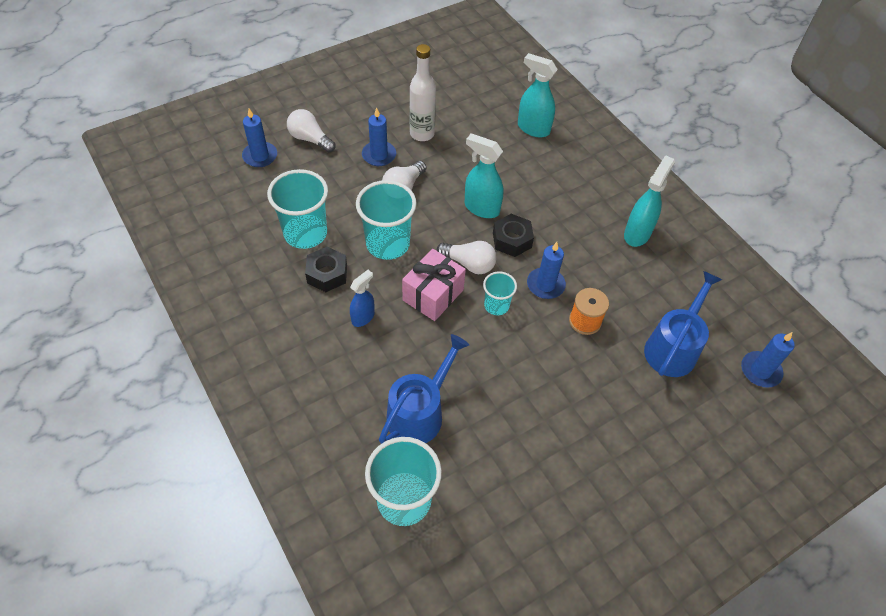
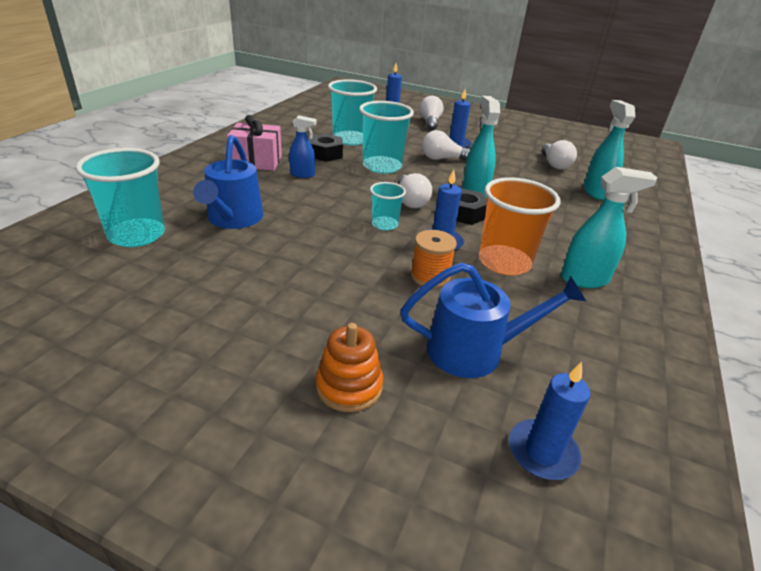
camera: 55 degrees right, 20 degrees down
blue watering can [379,334,469,444] -> blue watering can turned 90 degrees clockwise [193,135,263,229]
pink gift [402,249,466,321] -> pink gift moved to [227,115,282,171]
white bottle [409,44,436,141] -> none
none -> orange stacking toy [316,323,383,412]
none -> orange cup [479,177,561,275]
none -> white light bulb [542,140,577,170]

